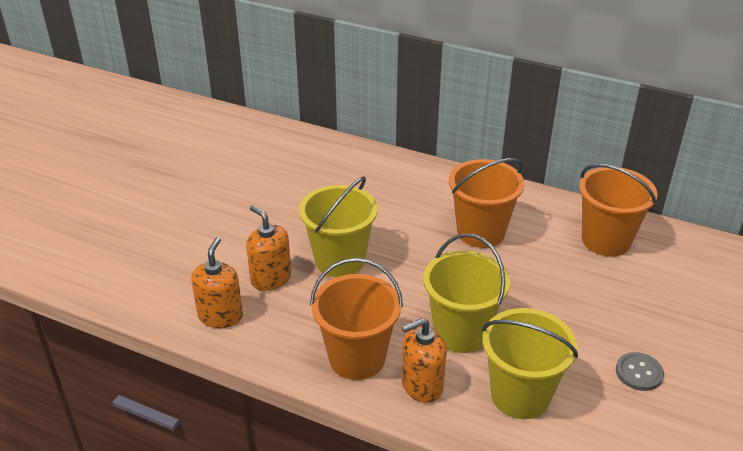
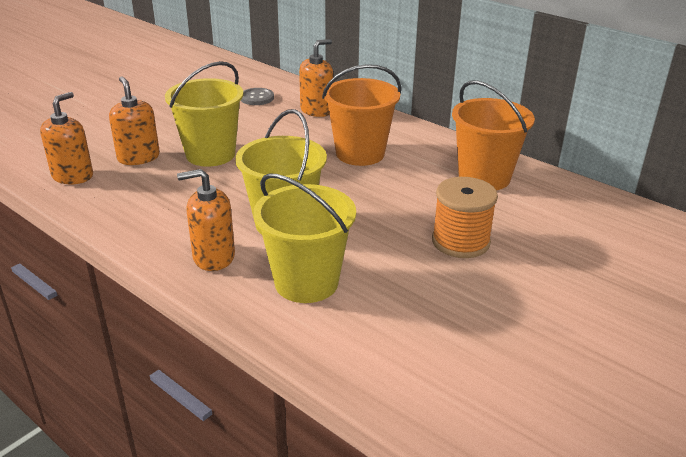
camera: 15 degrees right, 5 degrees down
orange bucket [310,258,403,380] -> none
grey button [616,352,664,391] -> grey button moved to [241,88,274,105]
none -> orange soap dispenser [299,39,333,117]
none -> orange spool [432,177,498,258]

